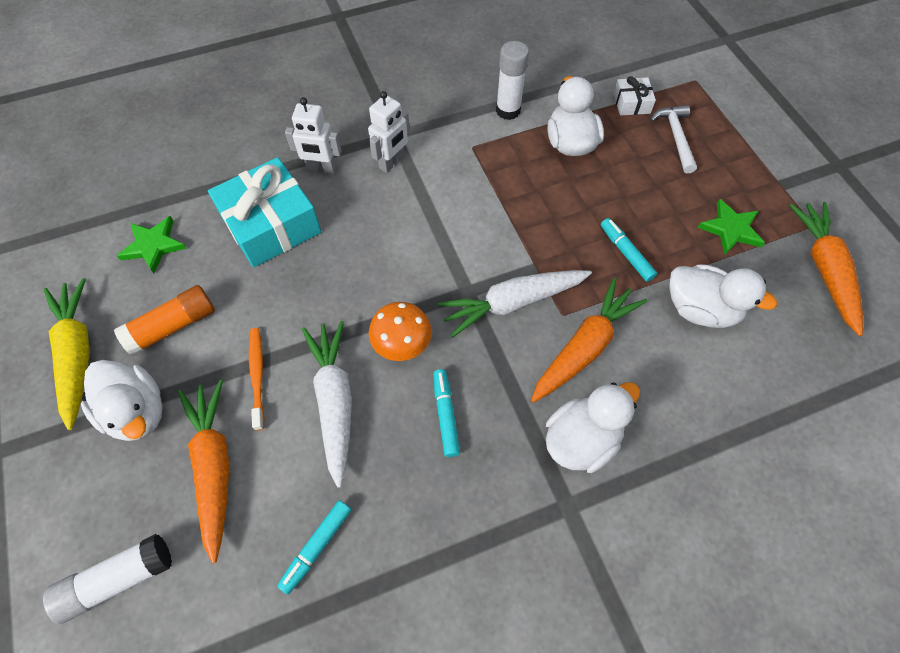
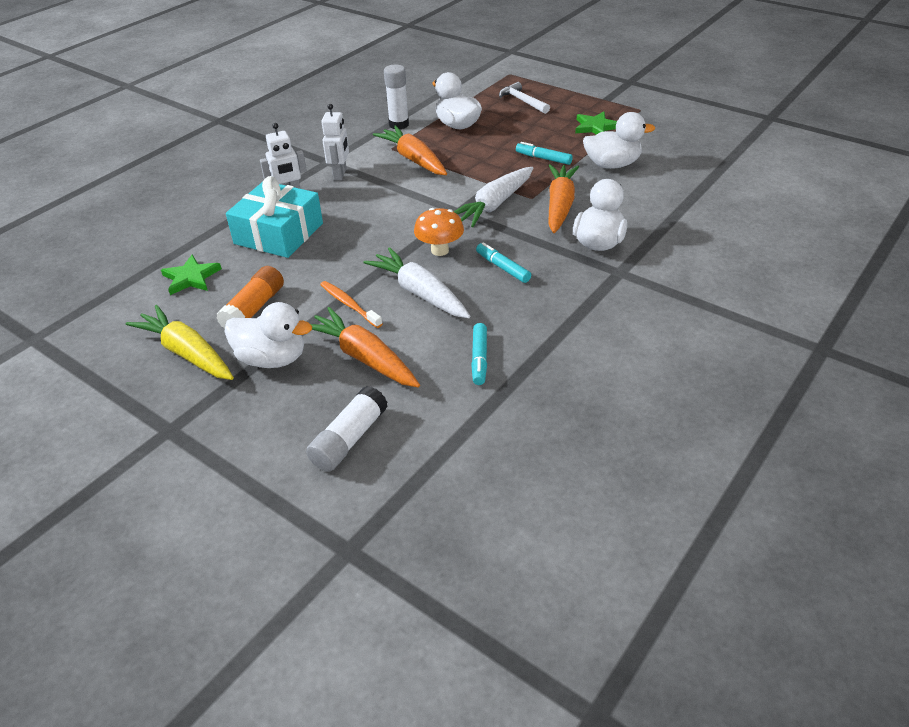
camera: 30 degrees left, 20 degrees down
white gift [613,76,656,116] -> none
orange carrot [789,202,863,336] -> orange carrot moved to [373,126,447,175]

